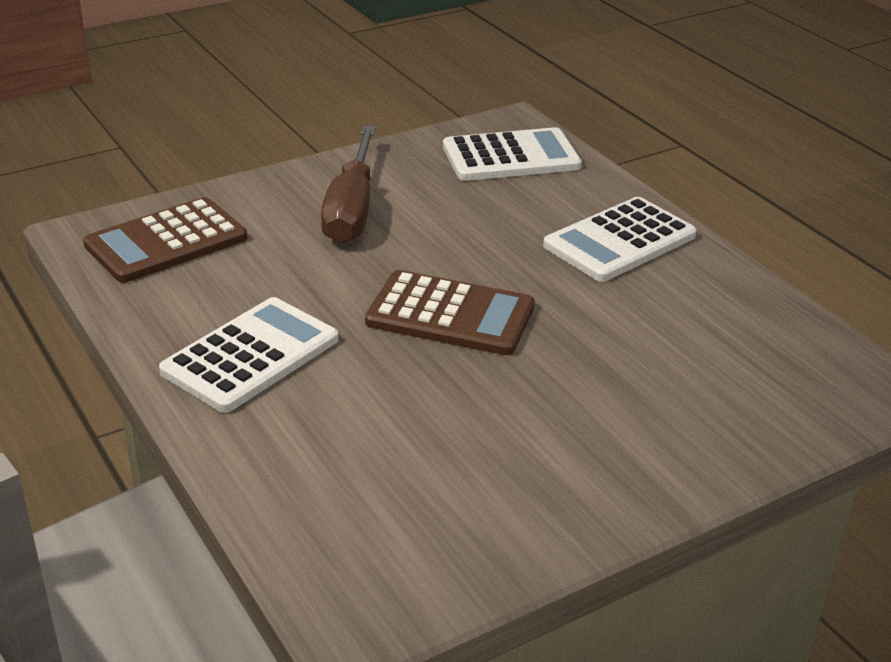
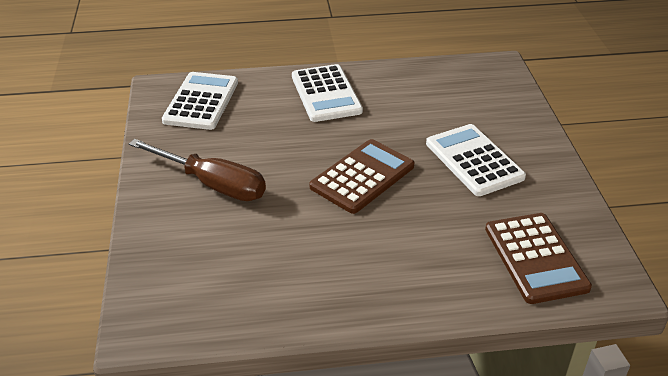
camera: 65 degrees left, 5 degrees up
brown calculator [83,197,247,283] -> brown calculator moved to [485,213,592,304]
white calculator [159,297,339,413] -> white calculator moved to [426,124,526,196]

